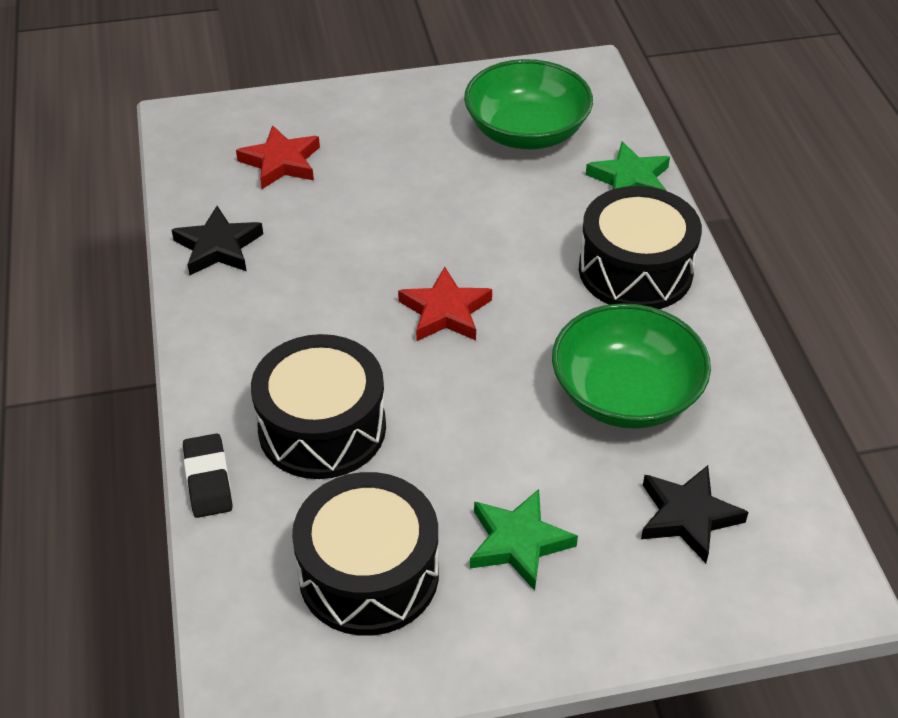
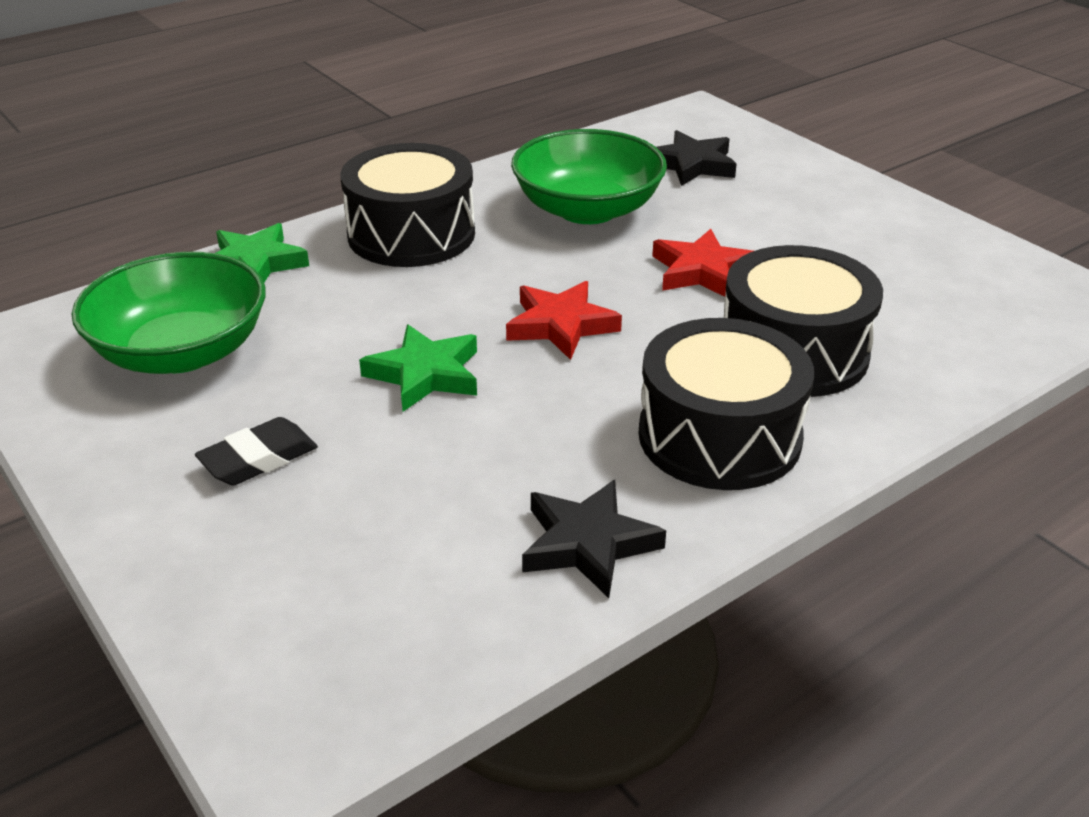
camera: 115 degrees left, 10 degrees down
black eraser [183,433,233,518] -> black eraser moved to [195,417,318,485]
red star [236,125,320,189] -> red star moved to [652,229,753,297]
black drum [292,472,439,636] -> black drum moved to [638,318,814,490]
green star [470,489,578,591] -> green star moved to [359,325,477,412]

